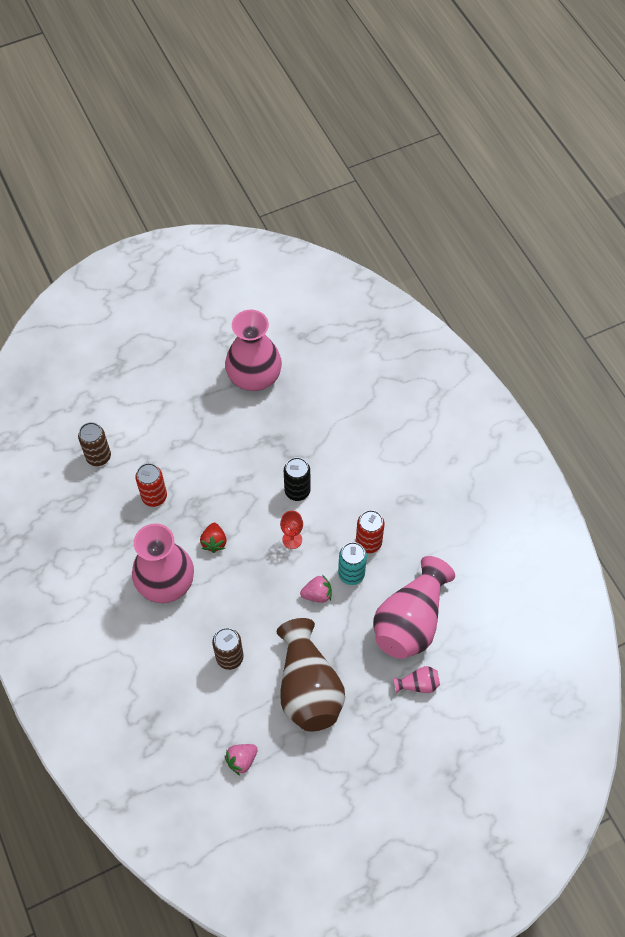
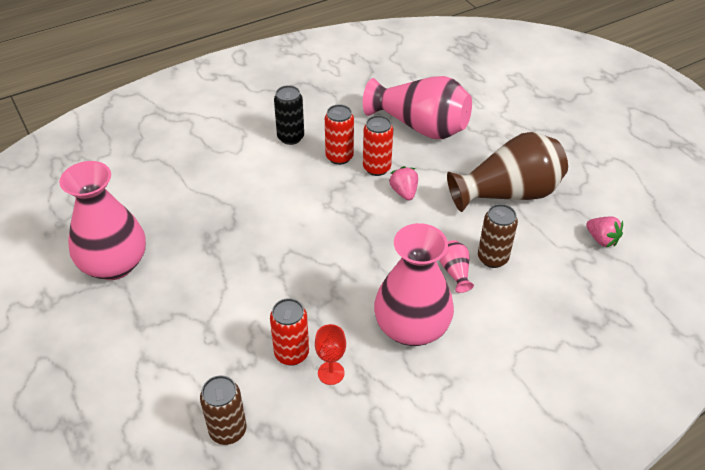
camera: 95 degrees left, 15 degrees down
red strawberry [200,523,227,553] -> none
red goblet [280,511,303,549] -> red goblet moved to [315,324,346,385]
black can [284,457,310,501] -> black can moved to [274,85,304,145]
turquoise can [338,542,367,585] -> red can [363,115,393,176]
pink vase [394,666,440,694] -> pink vase moved to [439,240,474,293]

